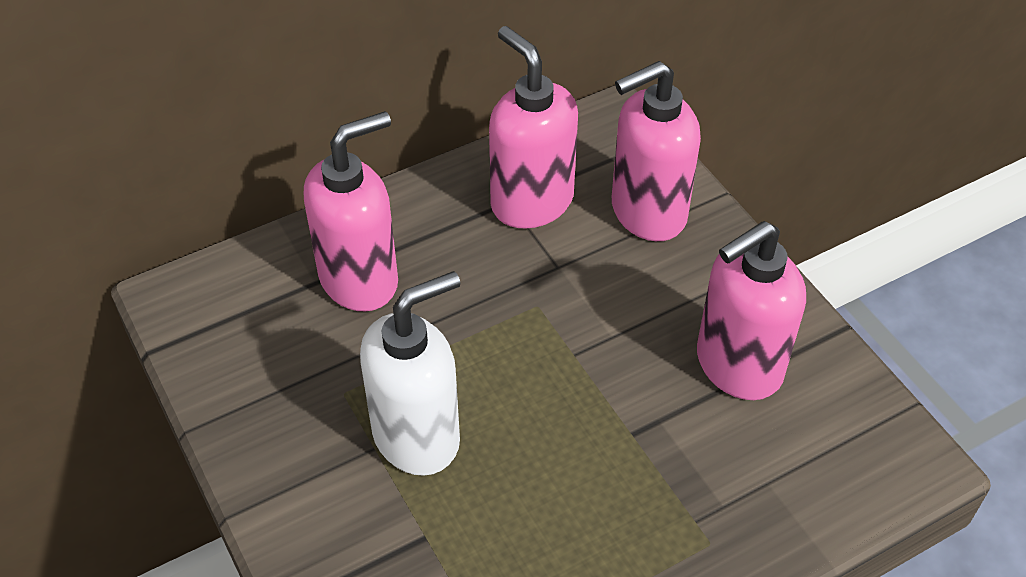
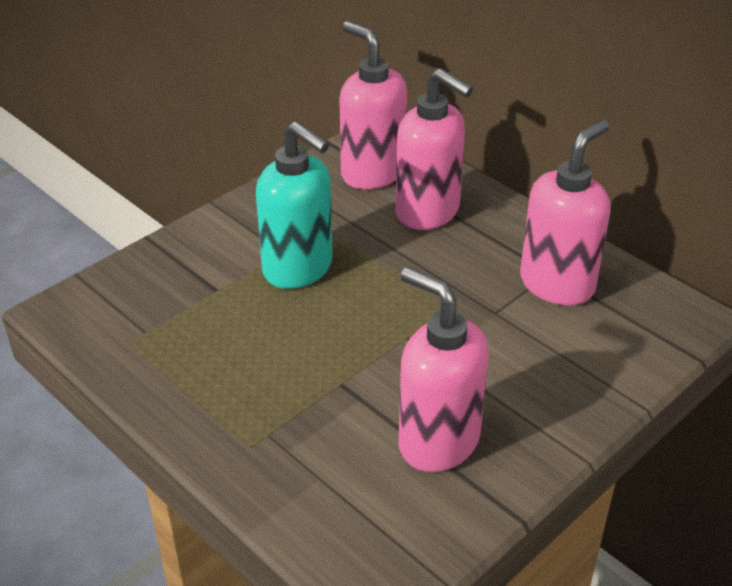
camera: 75 degrees right, 10 degrees down
white soap dispenser [360,271,460,476] -> turquoise soap dispenser [256,121,333,289]
pink soap dispenser [612,61,701,241] -> pink soap dispenser moved to [339,21,407,189]

